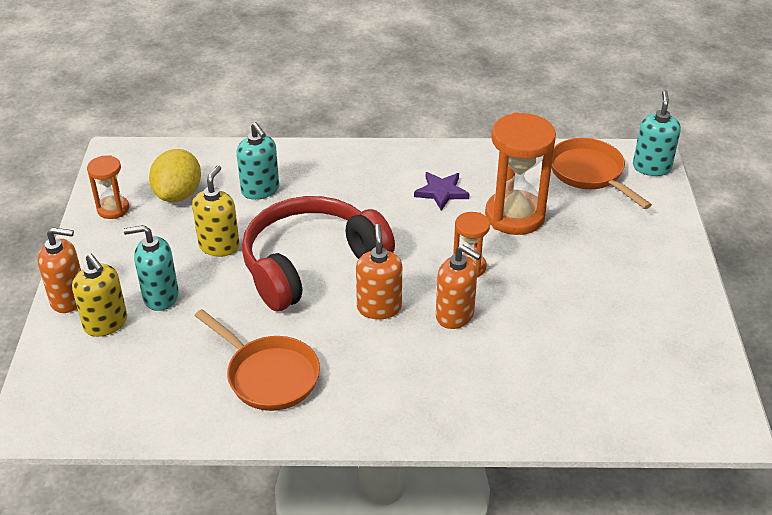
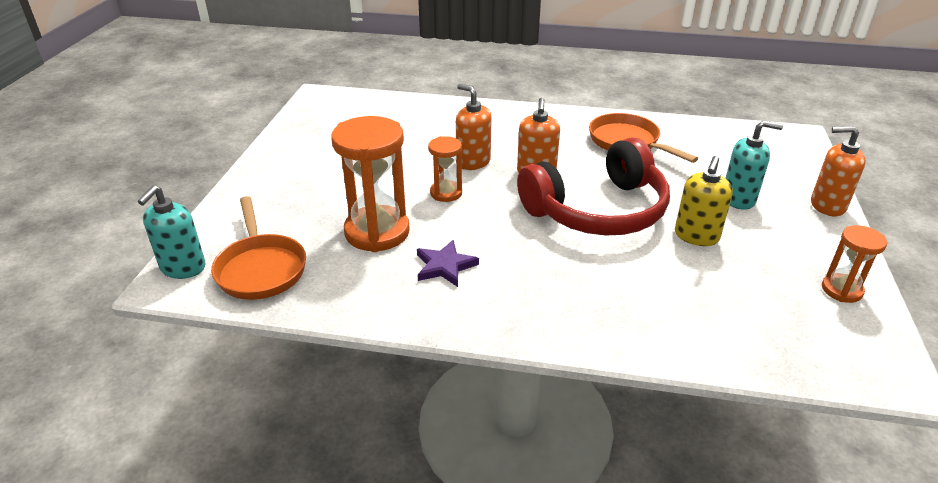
camera: 170 degrees left, 5 degrees down
yellow soap dispenser [72,254,127,337] -> none
yellow lemon [149,149,201,202] -> none
turquoise soap dispenser [236,122,279,200] -> none

